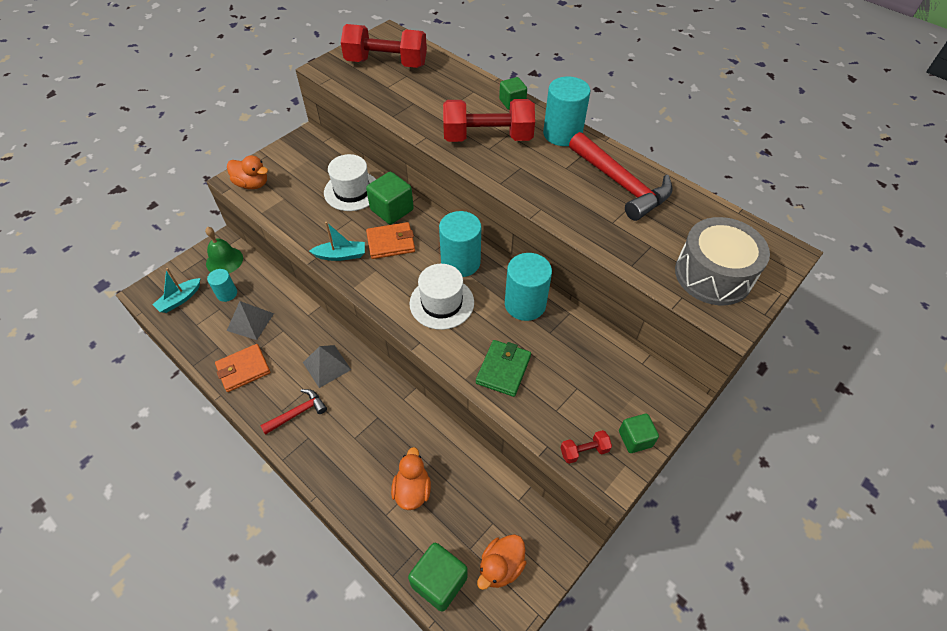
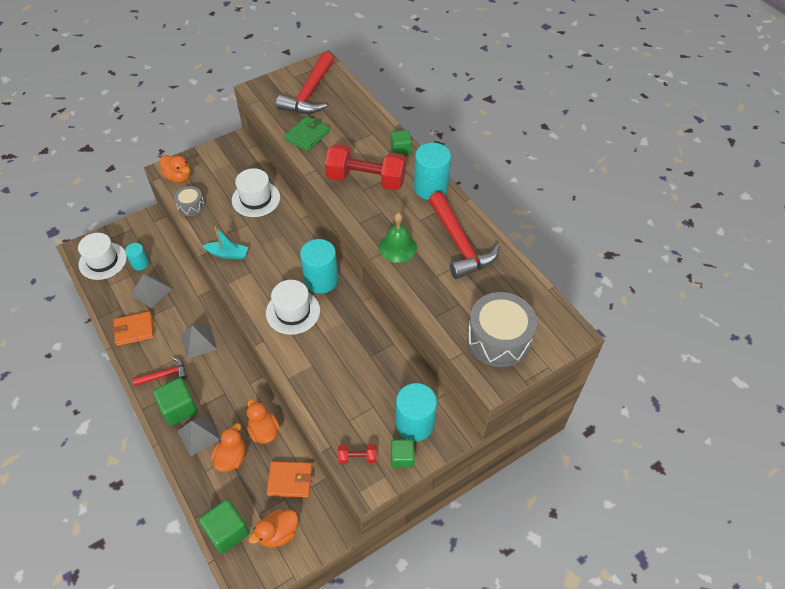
camera: 15 degrees right, 0 degrees up
turquoise boat [152,268,200,313] -> white hat [78,233,127,280]
green bell [205,227,243,273] -> green bell moved to [379,213,417,263]
red dumbbell [341,24,427,68] -> red hammer [276,52,334,114]
green cube [366,172,414,224] -> green cube moved to [153,378,198,426]
orange wallet [366,222,415,259] -> orange wallet moved to [267,461,312,497]
green wallet [476,340,531,397] -> green wallet moved to [284,116,330,152]
turquoise cylinder [505,253,552,321] -> turquoise cylinder moved to [396,383,437,442]
none -> grey drum [174,186,205,216]
none -> grey pyramid [177,415,221,457]
none -> orange duck [247,399,280,444]

